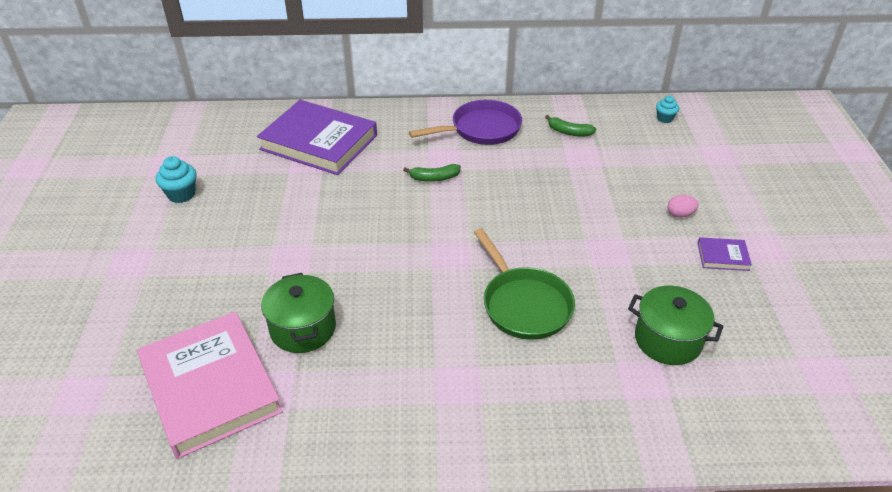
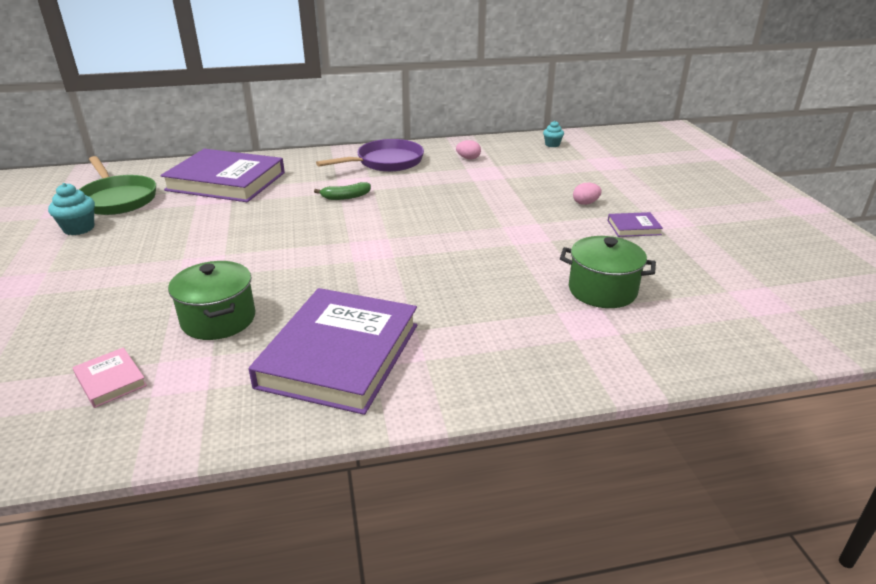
camera: 10 degrees left, 10 degrees down
pink book [137,311,283,459] -> pink book [73,347,147,408], size x0.41
green pan [474,228,575,340] -> green pan moved to [79,156,156,215]
green banana [545,115,596,136] -> pink egg [456,140,481,159]
none -> purple book [249,288,417,415]

